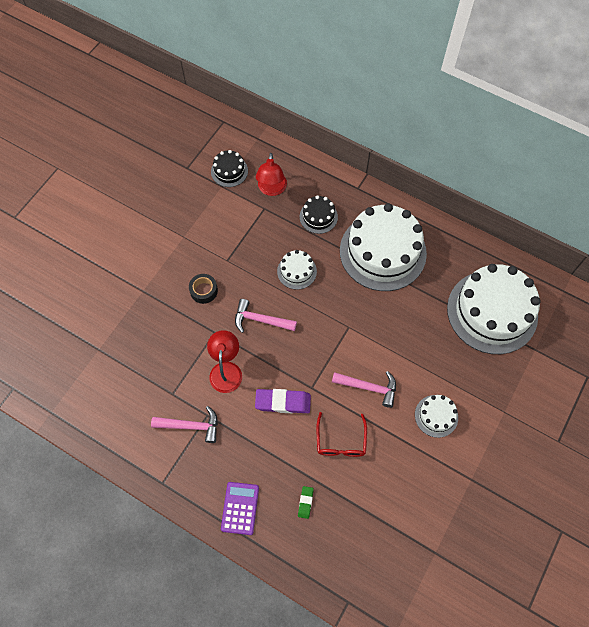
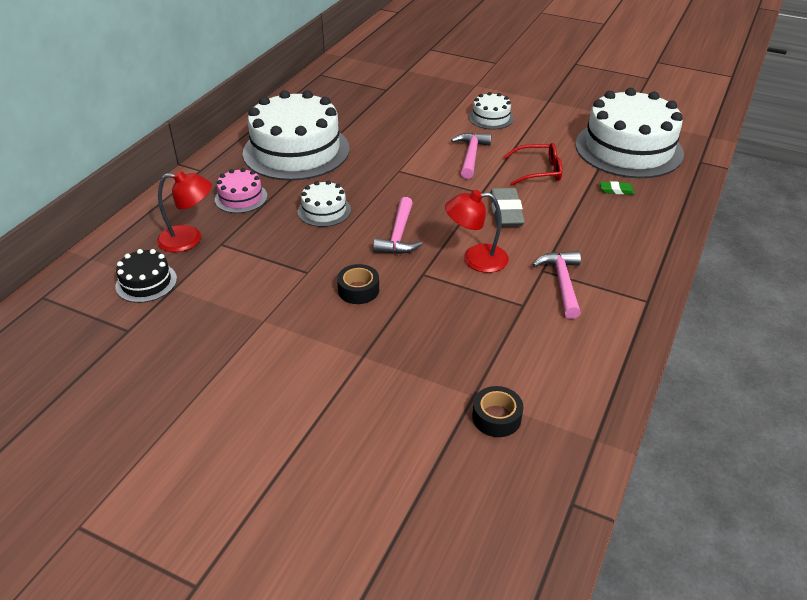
camera: 95 degrees left, 25 degrees down
purple calculator [221,482,259,535] -> none
purple eraser [255,389,311,413] -> grey eraser [490,188,525,227]
black cake [300,195,338,234] -> pink cake [215,168,267,213]
white cake [447,264,540,354] -> white cake moved to [575,88,684,178]
none -> black tape [472,386,523,437]

